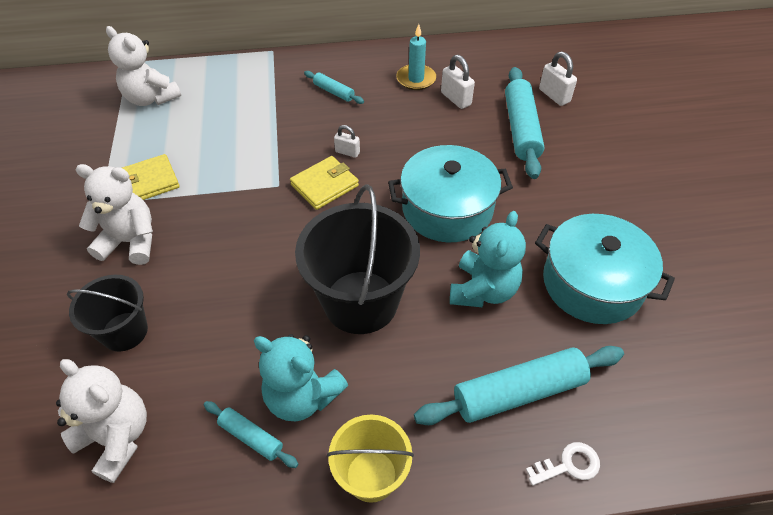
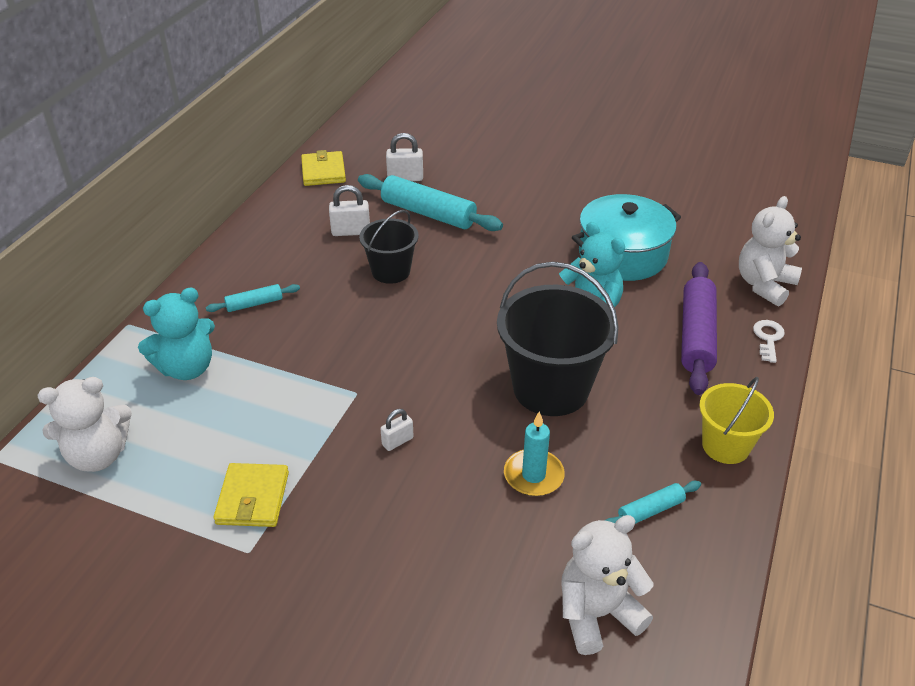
camera: 60 degrees left, 10 degrees down
black bucket [67,275,148,351] -> black bucket moved to [359,210,419,284]
white teddy bear [76,164,153,265] -> white teddy bear moved to [739,196,802,306]
turquoise teddy bear [254,334,348,421] -> turquoise teddy bear moved to [138,287,215,380]
yellow wallet [290,156,359,210] -> yellow wallet moved to [301,150,346,186]
white padlock [334,125,360,158] -> white padlock moved to [381,409,414,451]
turquoise pot [388,145,513,242] -> none
turquoise candle [396,24,436,90] -> turquoise candle moved to [504,411,565,496]
turquoise rolling pin [414,346,624,425] -> purple rolling pin [681,262,717,395]

